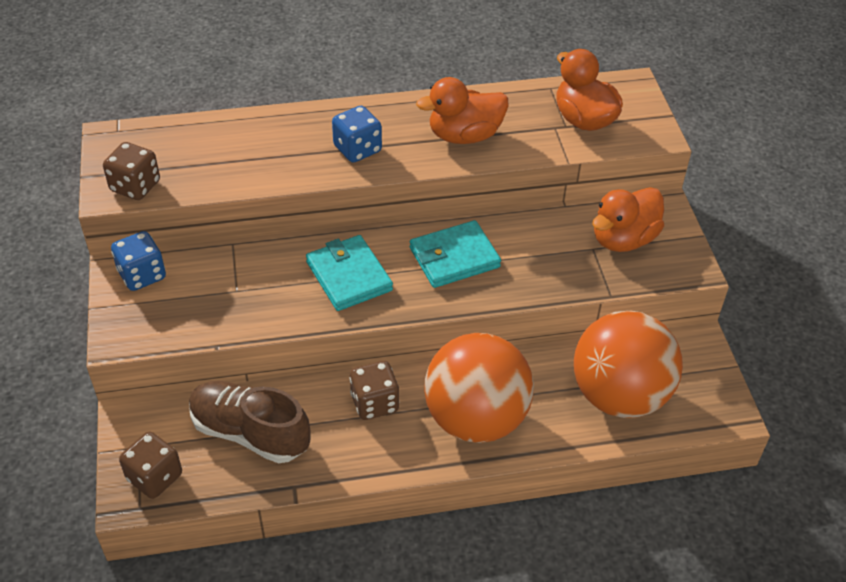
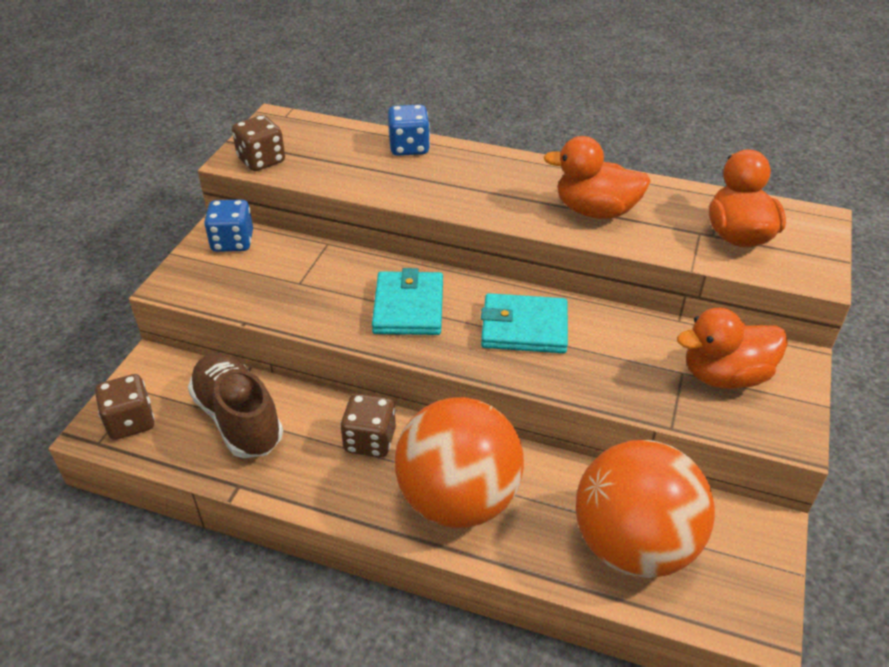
camera: 30 degrees right, 5 degrees down
blue dice [332,106,382,163] -> blue dice moved to [388,104,430,156]

